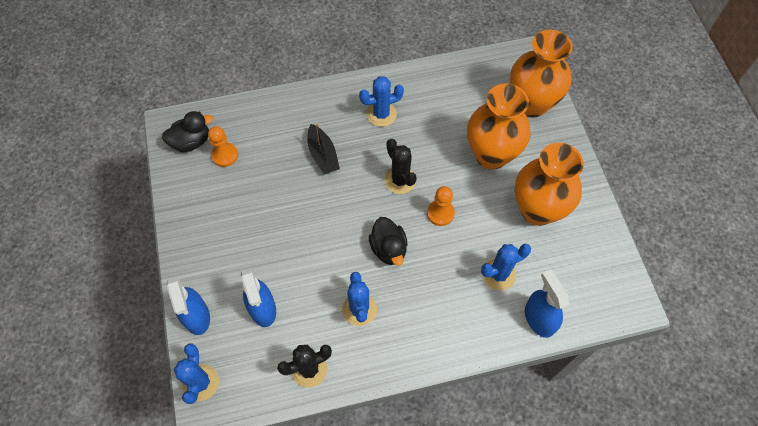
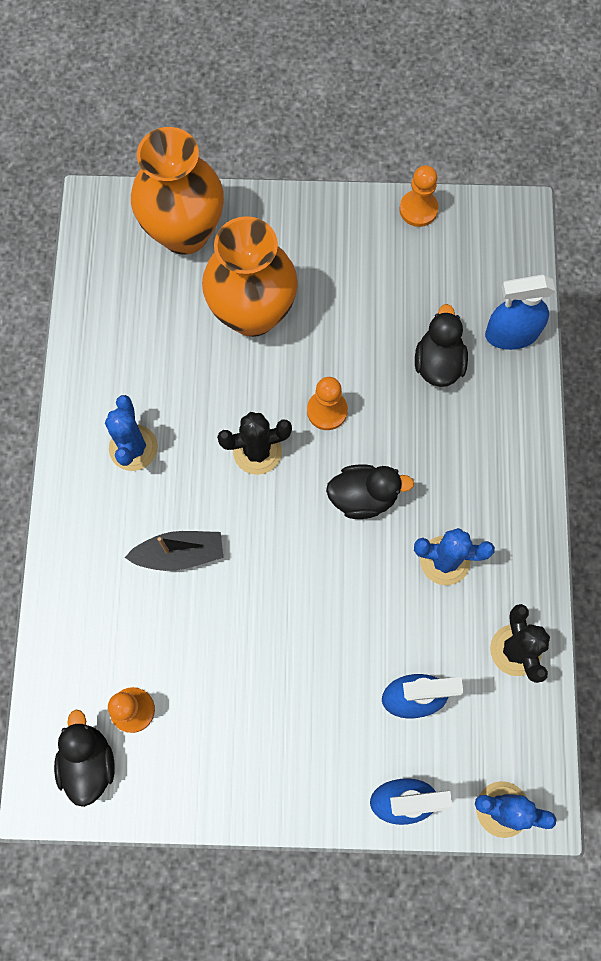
camera: 75 degrees left, 10 degrees up
blue cactus [481,244,531,290] -> black duck [415,304,468,387]
orange vase [515,143,584,226] -> none
none -> orange pawn [399,165,439,227]

